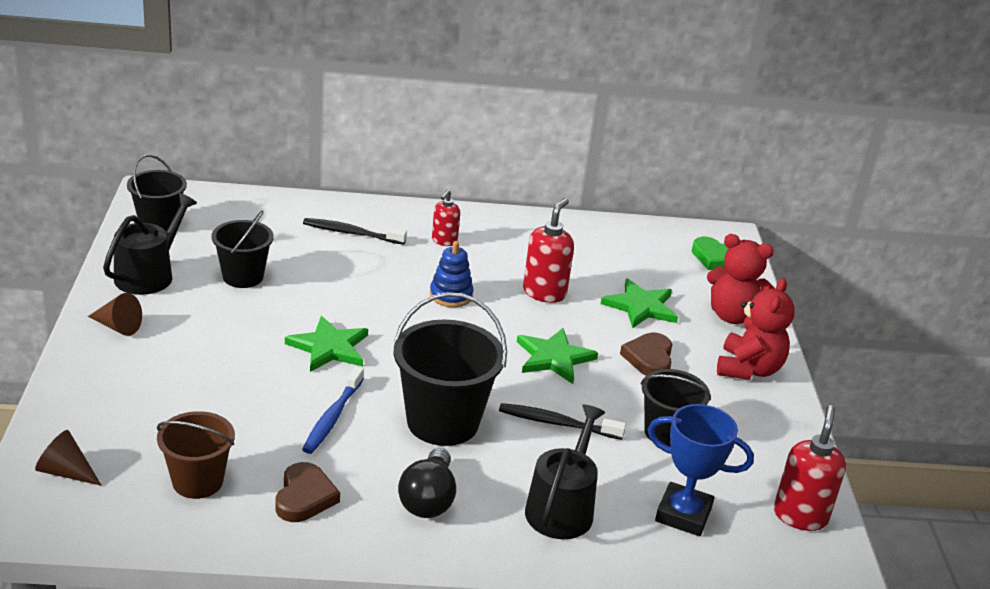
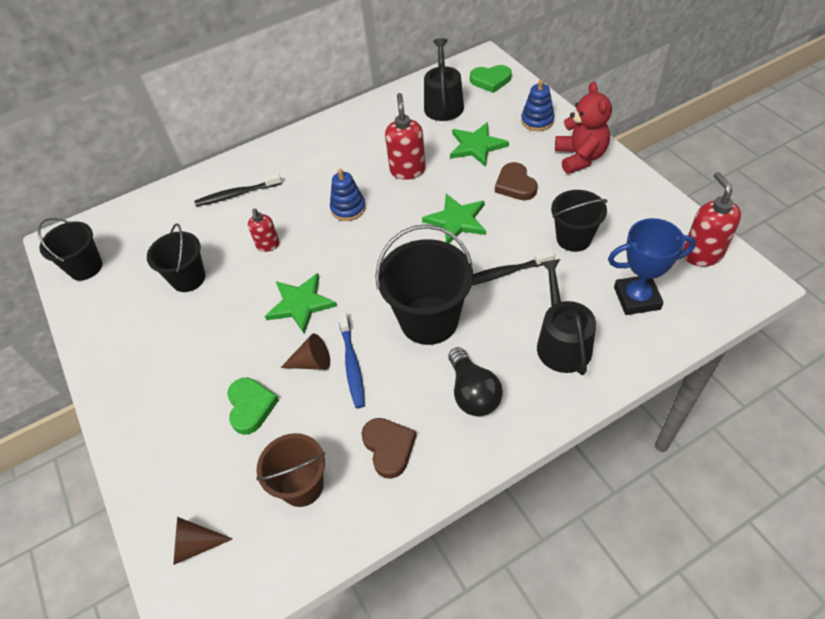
camera: 20 degrees left, 20 degrees up
brown cone [88,293,142,336] -> brown cone moved to [281,333,330,370]
black watering can [103,193,197,295] -> black watering can moved to [424,38,464,121]
red soap dispenser [432,190,460,246] -> red soap dispenser moved to [248,209,280,252]
red teddy bear [707,234,776,324] -> blue stacking toy [521,79,554,131]
none -> green heart [227,377,279,435]

